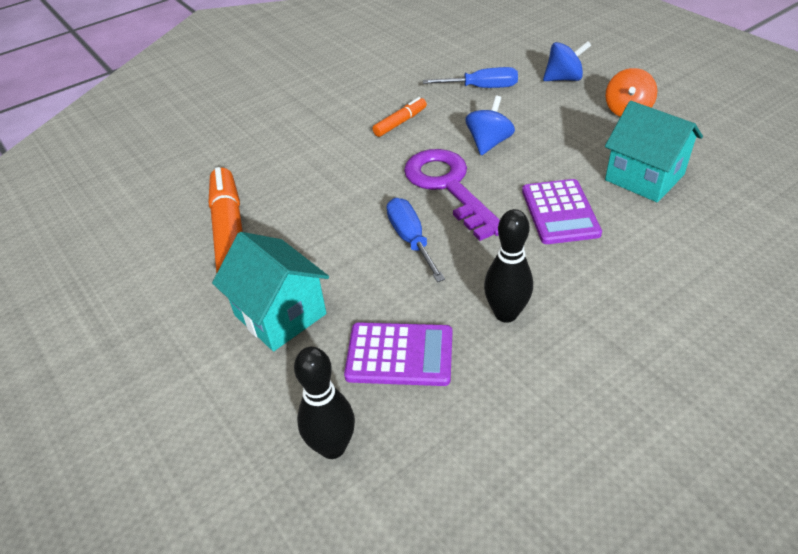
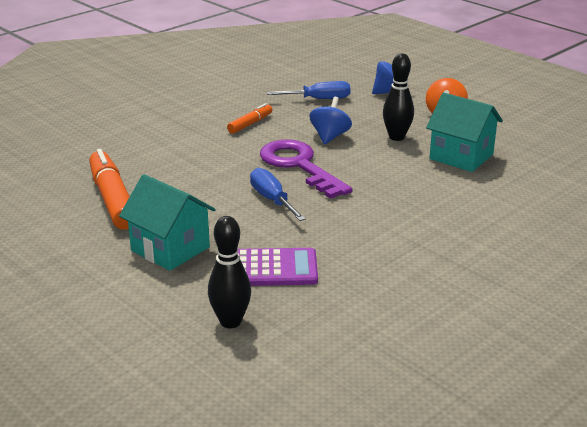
camera: 10 degrees left, 15 degrees down
black bowling pin [484,209,533,323] -> black bowling pin moved to [383,53,414,141]
purple calculator [522,179,602,244] -> none

